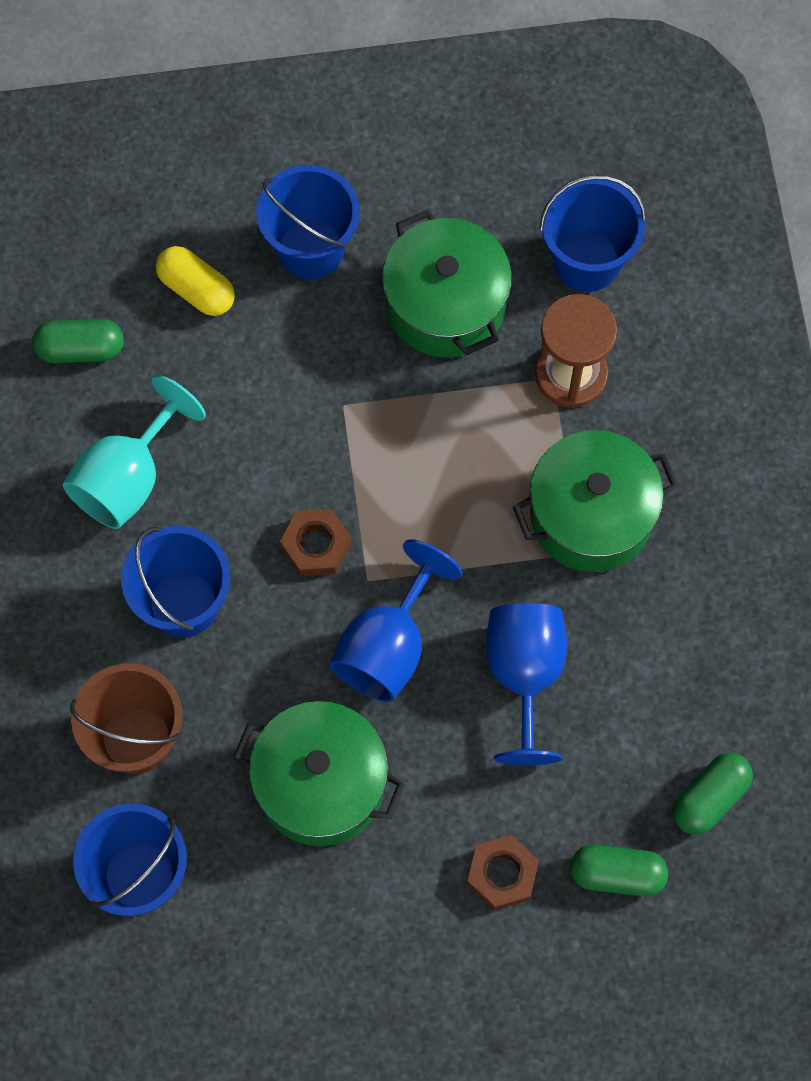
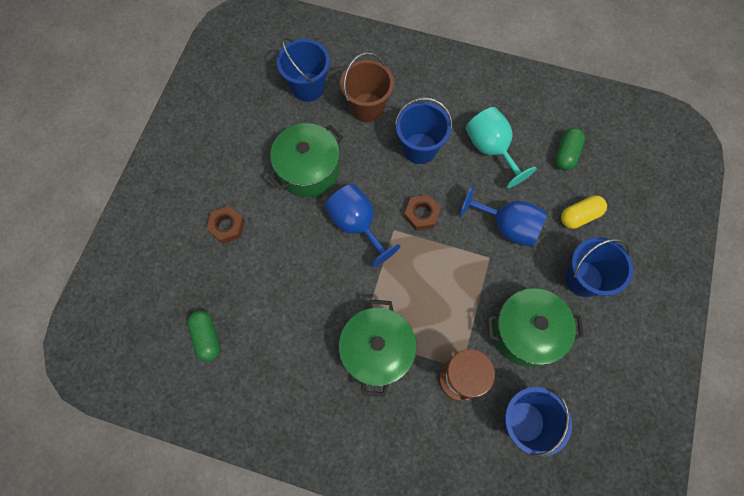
camera: 115 degrees right, 0 degrees up
blue goblet [486,603,567,765] -> blue goblet moved to [459,185,548,247]
green capsule [570,845,668,896] -> none

